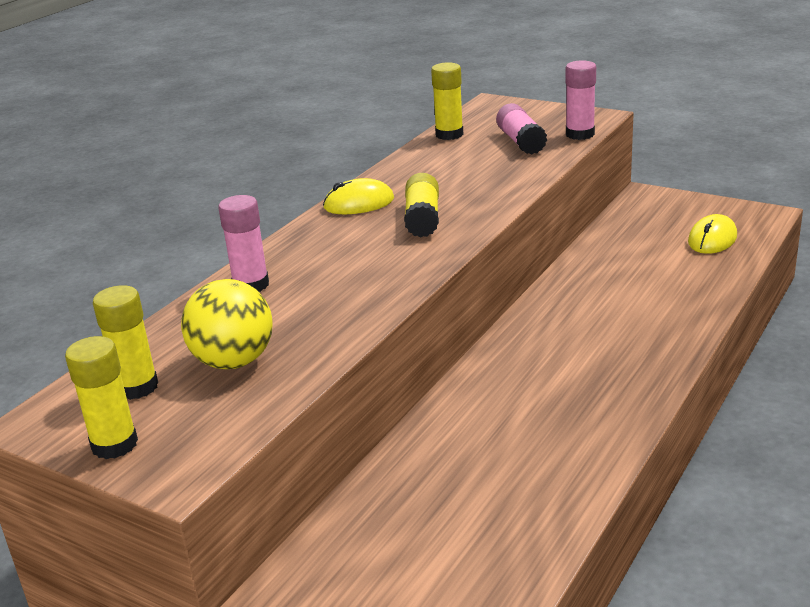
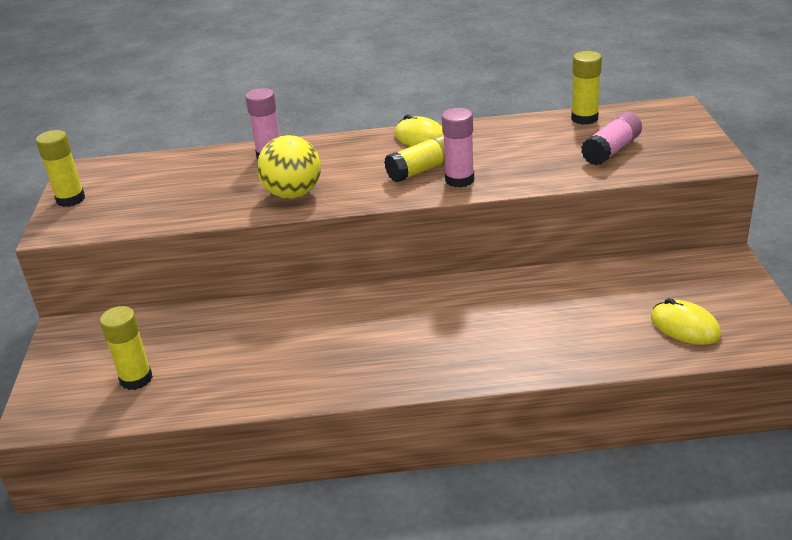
camera: 55 degrees right, 5 degrees up
yellow glue stick [93,285,158,400] -> yellow glue stick moved to [100,306,153,390]
yellow ball [181,279,273,369] -> yellow ball moved to [257,135,321,199]
pink glue stick [566,60,596,140] -> pink glue stick moved to [442,108,474,188]
yellow mouse [688,214,737,254] -> yellow mouse turned 45 degrees clockwise [651,298,721,345]

